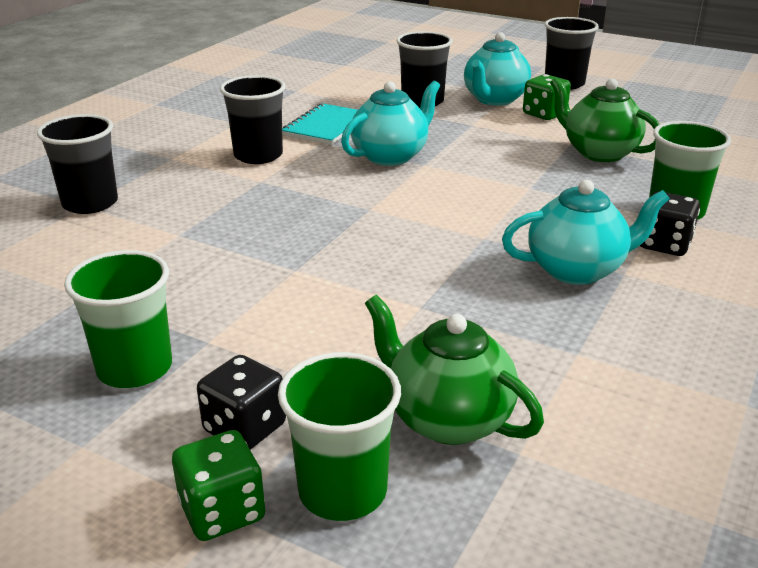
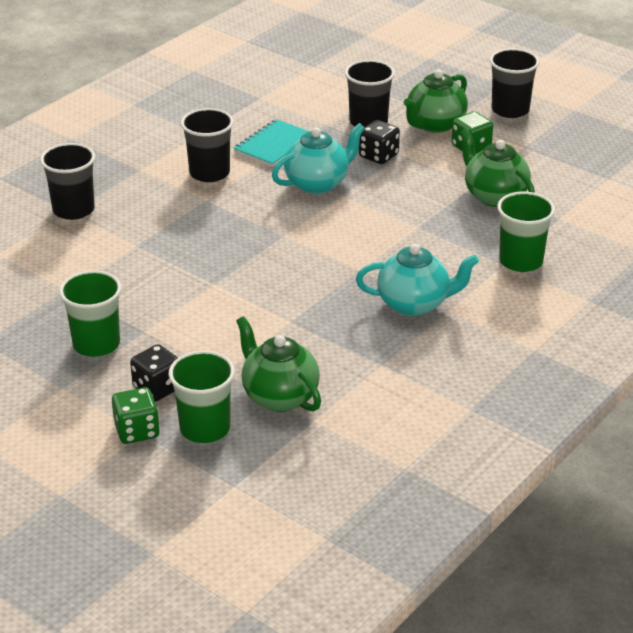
camera: 10 degrees right, 5 degrees up
turquoise teapot [464,32,531,106] -> green teapot [404,70,468,133]
black dice [640,191,700,256] -> black dice moved to [359,120,400,164]

